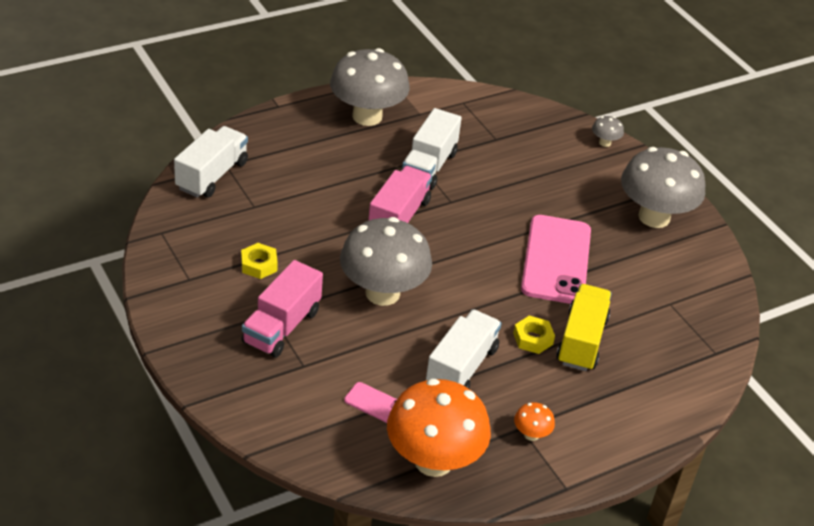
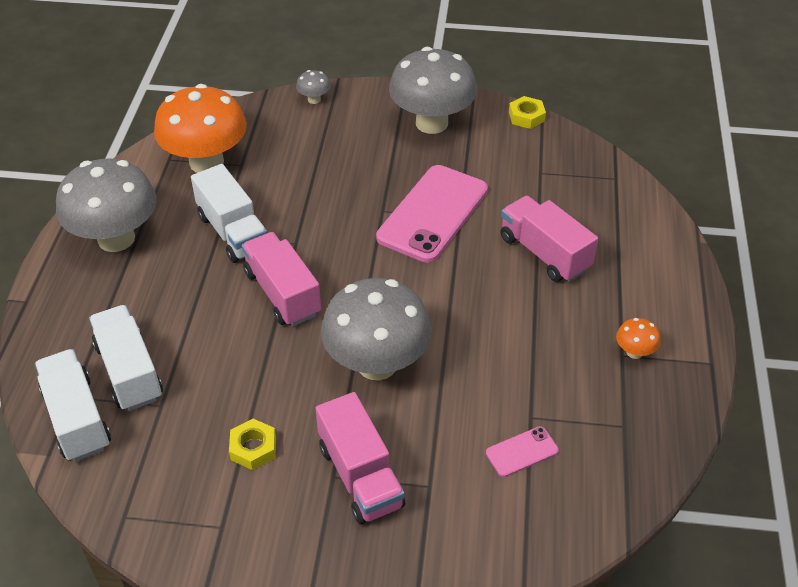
camera: 50 degrees left, 5 degrees up
orange mushroom [387,378,491,477] -> orange mushroom moved to [154,84,247,173]
white truck [426,309,502,389] -> white truck moved to [89,305,163,411]
yellow nut [513,315,555,354] -> yellow nut moved to [509,96,546,129]
pink phone [521,215,591,304] -> pink phone turned 75 degrees clockwise [376,165,488,263]
yellow truck [556,284,612,371] -> pink truck [500,196,598,282]

